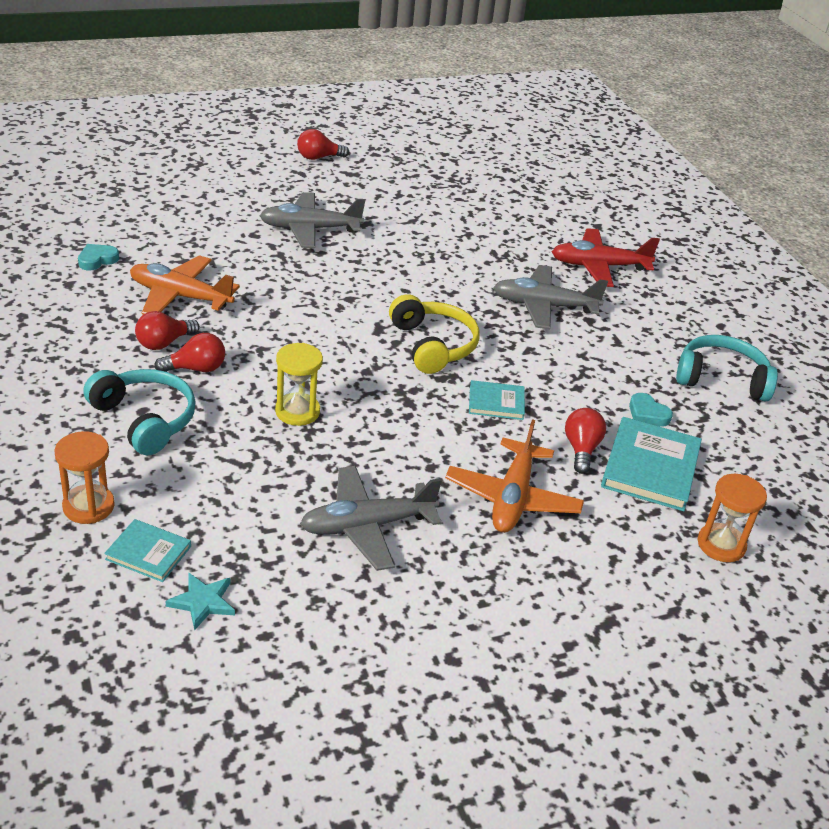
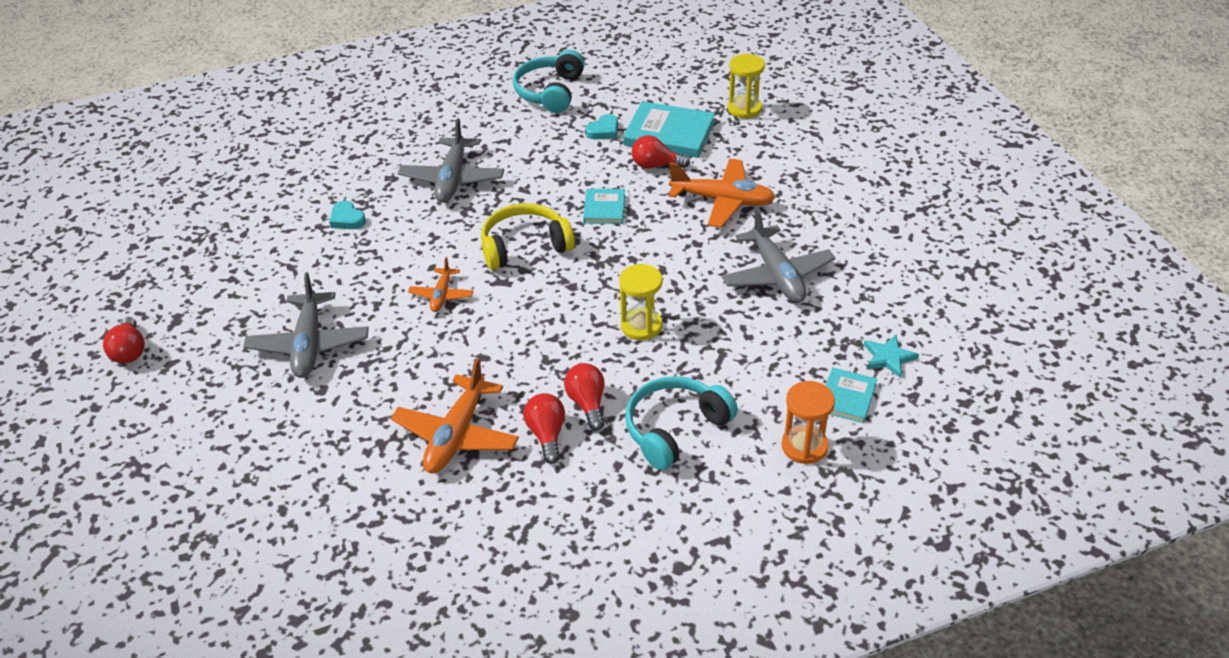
camera: 85 degrees left, 5 degrees up
turquoise heart [78,244,119,270] -> turquoise heart moved to [329,201,366,229]
red light bulb [135,311,200,350] -> red light bulb turned 150 degrees counterclockwise [524,393,565,464]
red plane [552,228,660,287] -> none
orange hourglass [698,474,767,562] -> yellow hourglass [728,54,765,119]
none -> orange plane [408,257,474,312]

